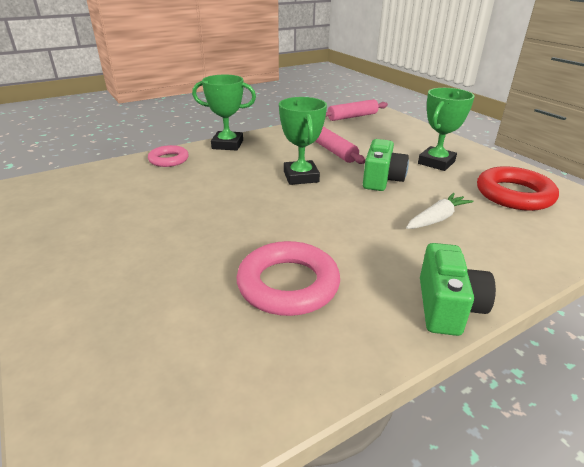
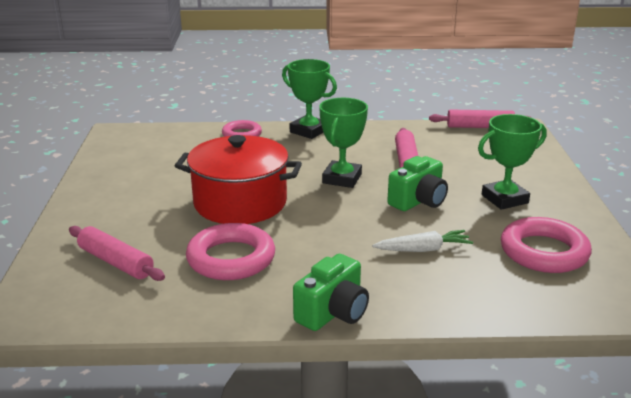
camera: 30 degrees right, 5 degrees down
red ring [477,166,559,211] -> pink ring [501,217,592,273]
none -> pink rolling pin [69,226,165,281]
none -> red pot [175,135,302,224]

